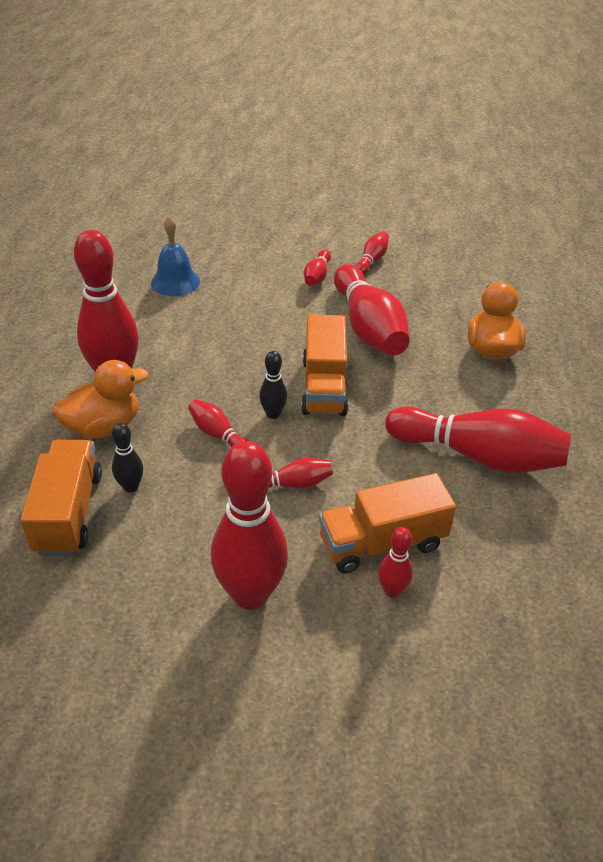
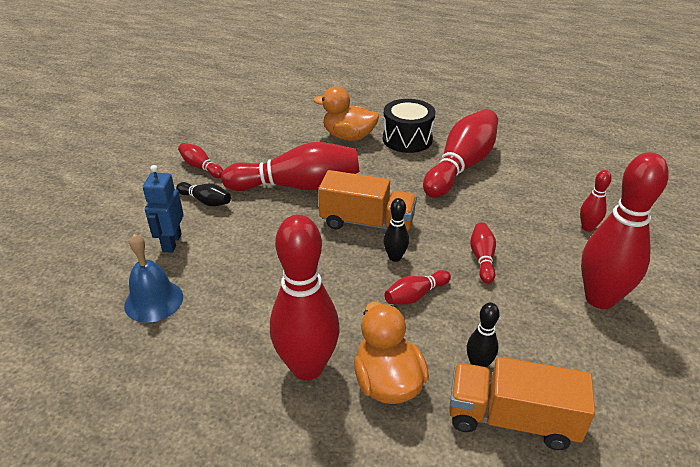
camera: 75 degrees left, 5 degrees down
red bowling pin [304,250,331,286] -> black bowling pin [176,182,231,206]
orange truck [319,473,456,573] -> none
none -> blue robot [143,165,184,253]
none -> black drum [383,99,435,153]

